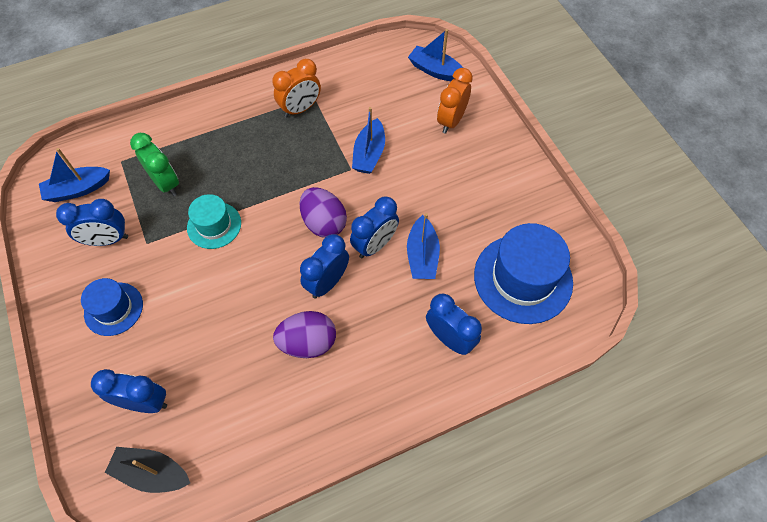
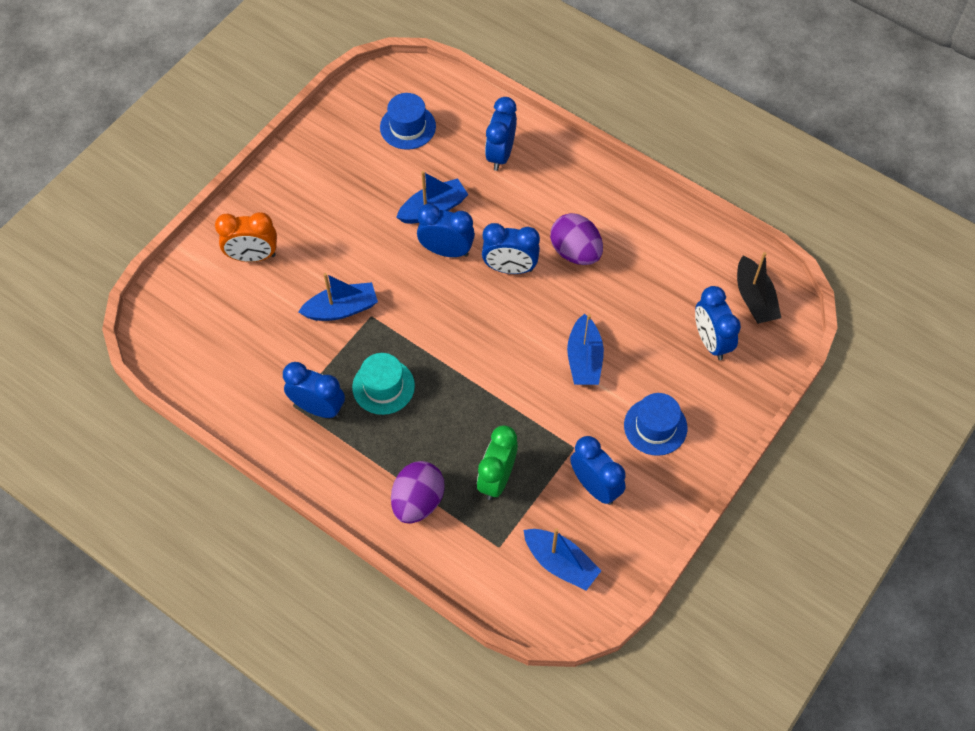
camera: 120 degrees left, 0 degrees up
turquoise hat [187,194,241,249] -> turquoise hat moved to [352,353,415,415]
orange clock [272,59,321,118] -> blue clock [283,362,345,418]
purple egg [300,187,347,238] -> purple egg moved to [391,461,445,523]
blue boat [408,29,463,81] -> blue boat moved to [567,313,604,385]
blue hat [474,223,573,324] -> blue hat [380,93,436,150], size x0.57

